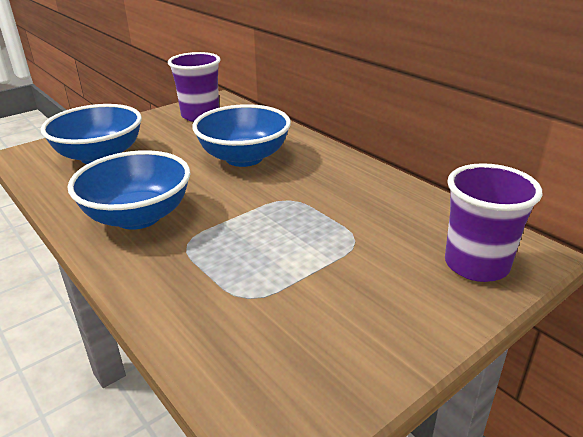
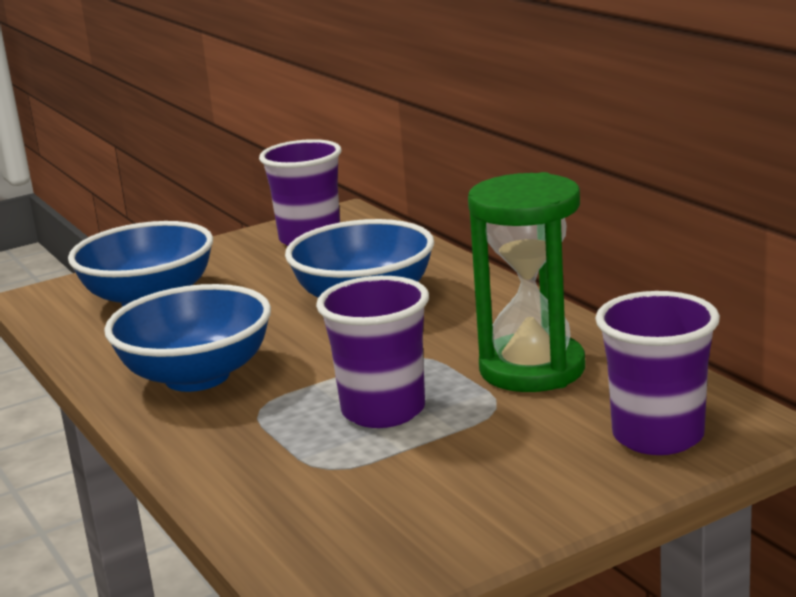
camera: 10 degrees right, 10 degrees down
none -> purple cup [316,276,429,428]
none -> green hourglass [468,172,585,392]

